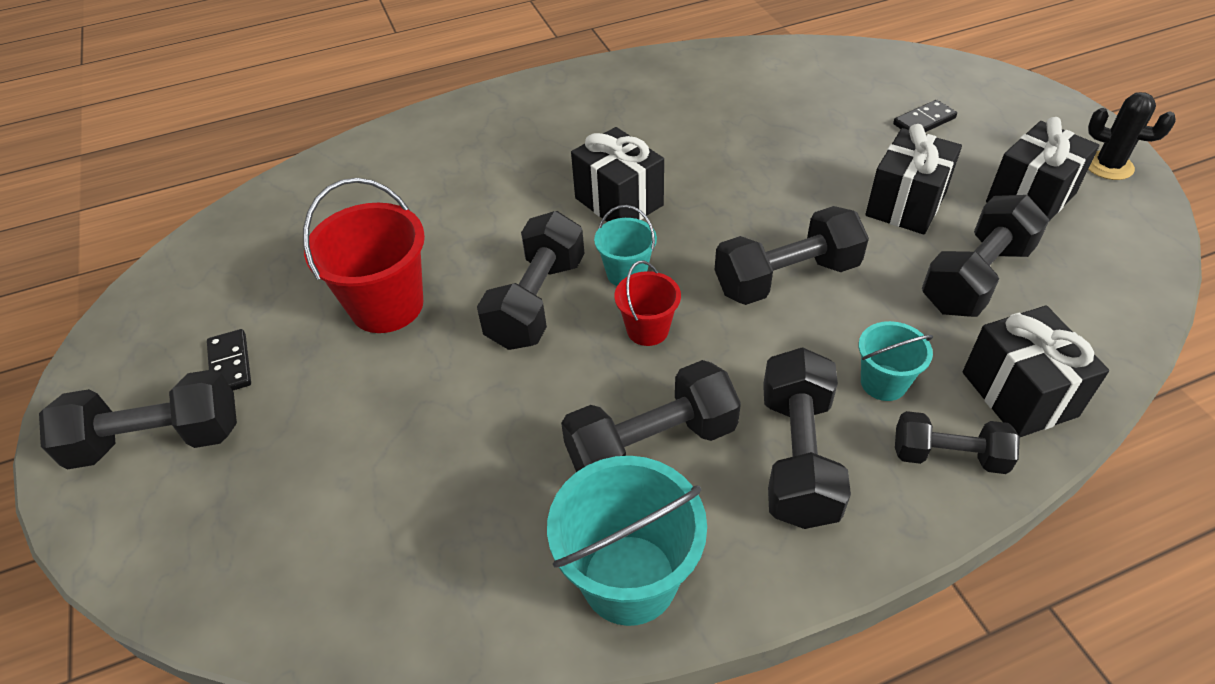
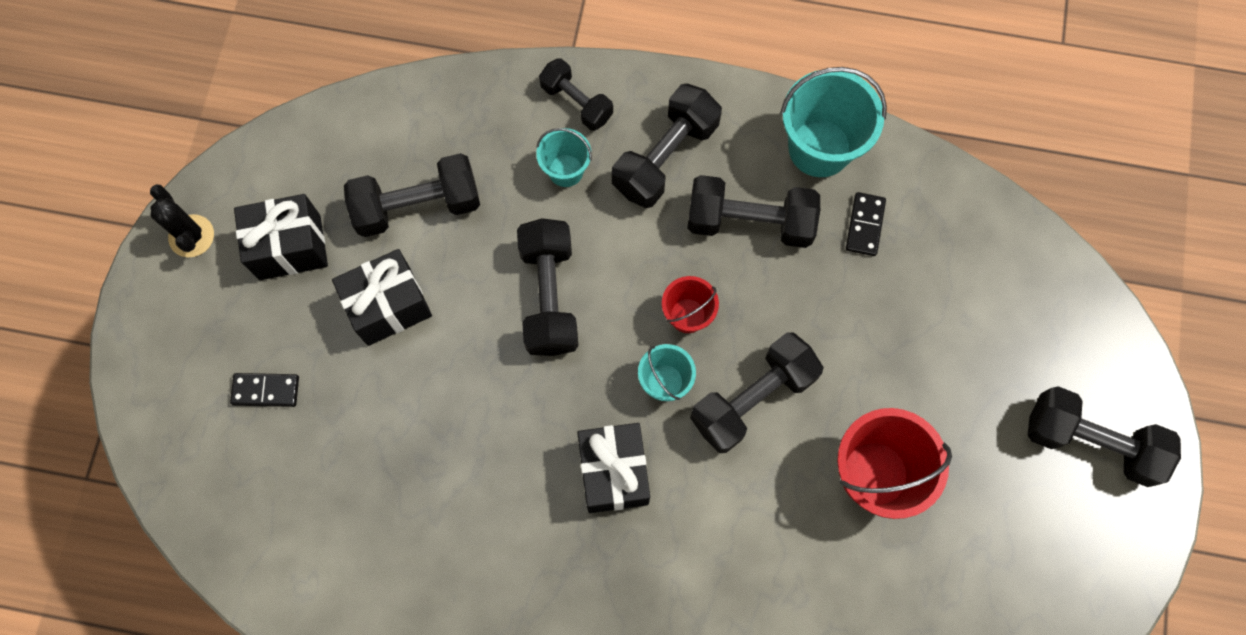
camera: 150 degrees left, 25 degrees up
black domino [207,329,251,391] -> black domino moved to [846,192,886,256]
black dumbbell [715,206,869,305] -> black dumbbell turned 75 degrees clockwise [517,218,578,356]
black gift [963,305,1109,437] -> none

